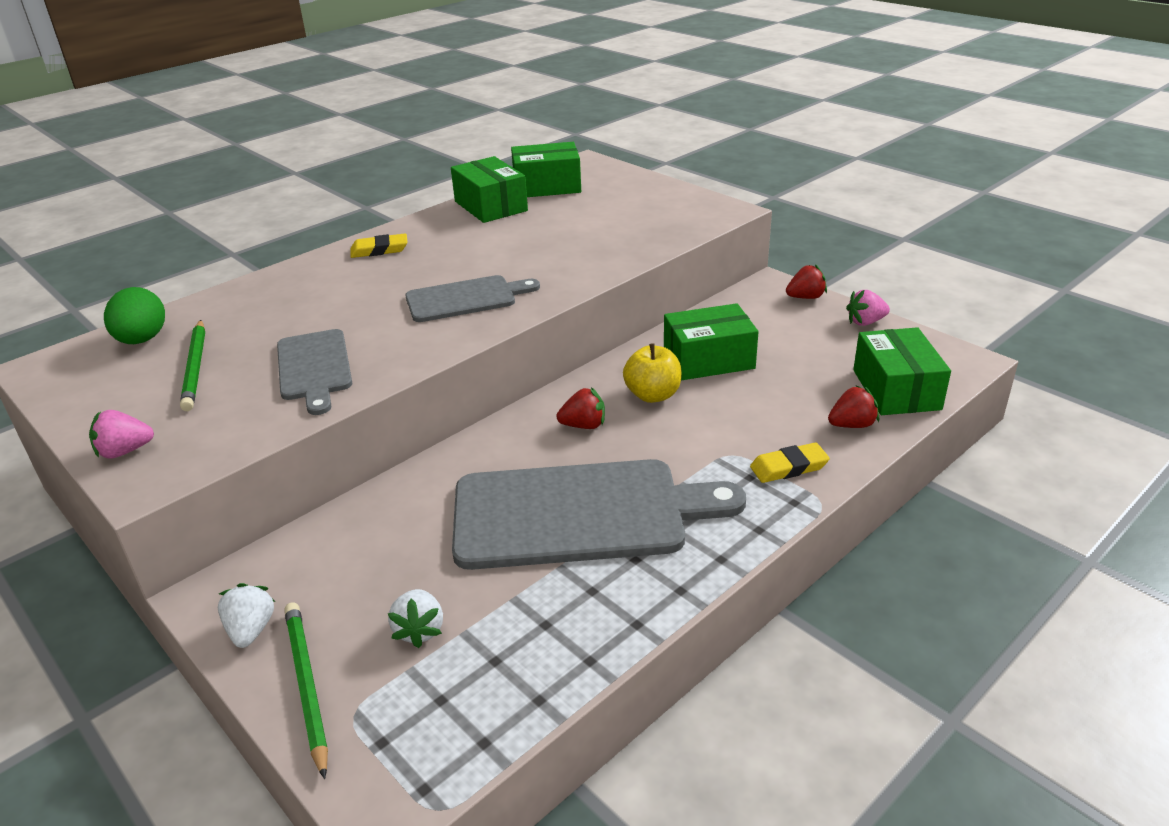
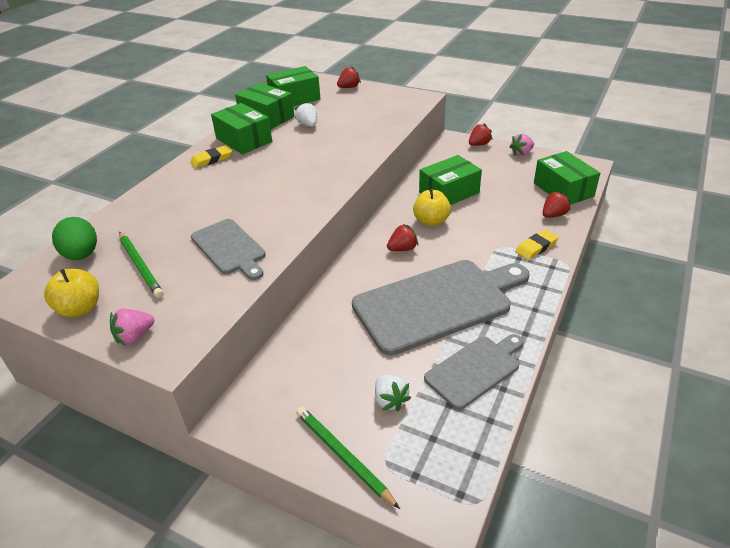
camera: 20 degrees left, 5 degrees up
white strawberry [218,583,275,648] -> white strawberry moved to [295,101,317,127]
grey cutting board [405,275,540,322] -> grey cutting board moved to [424,334,524,410]
none -> yellow apple [44,269,99,318]
none -> green box [211,103,272,154]
none -> red strawberry [337,66,361,88]

